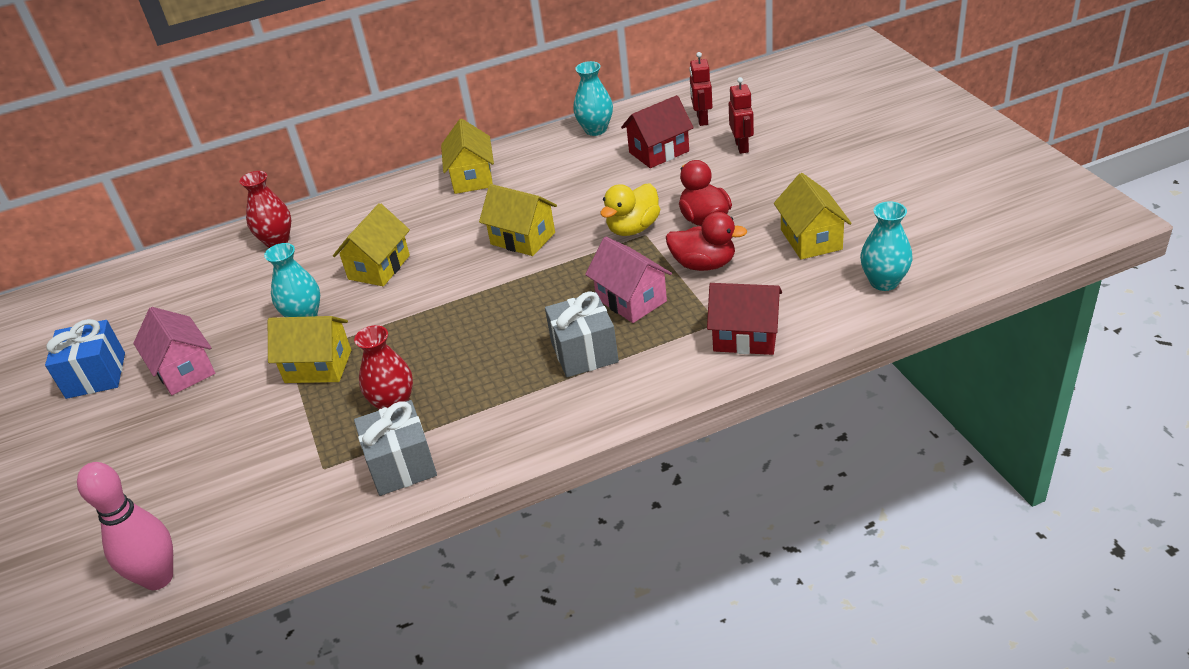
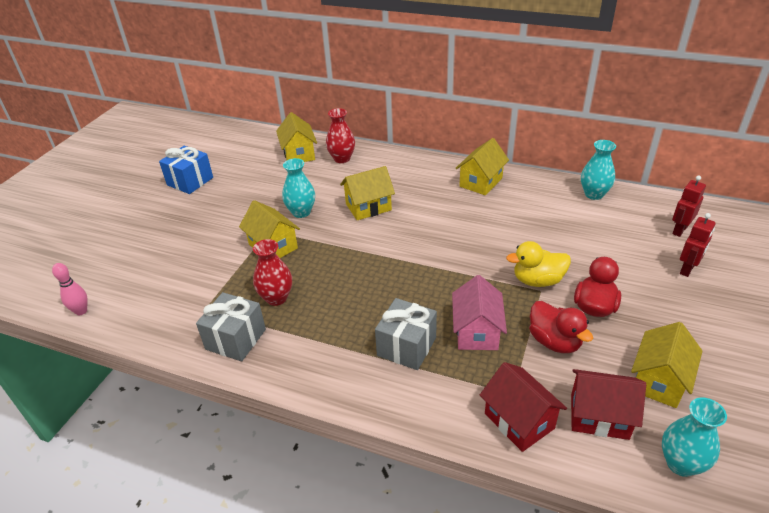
camera: 40 degrees right, 0 degrees up
pink bowling pin [77,462,173,590] -> pink bowling pin [52,263,88,315], size x0.59
pink house [133,307,215,395] -> none
yellow house [479,184,557,256] -> yellow house moved to [276,112,317,162]
red house [621,95,694,168] -> red house moved to [571,369,646,440]

